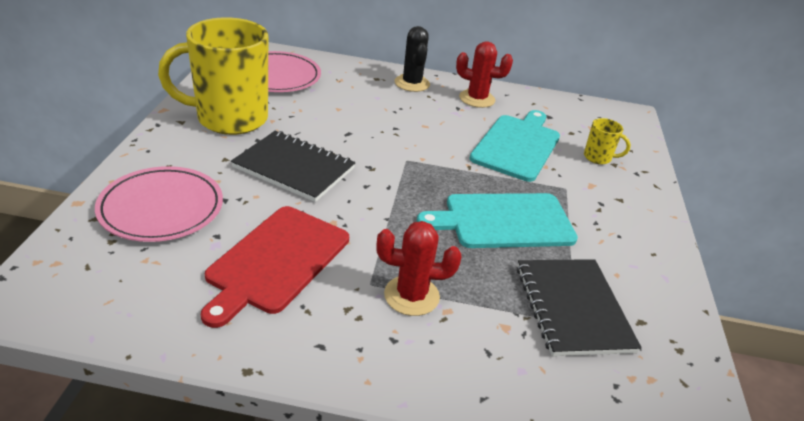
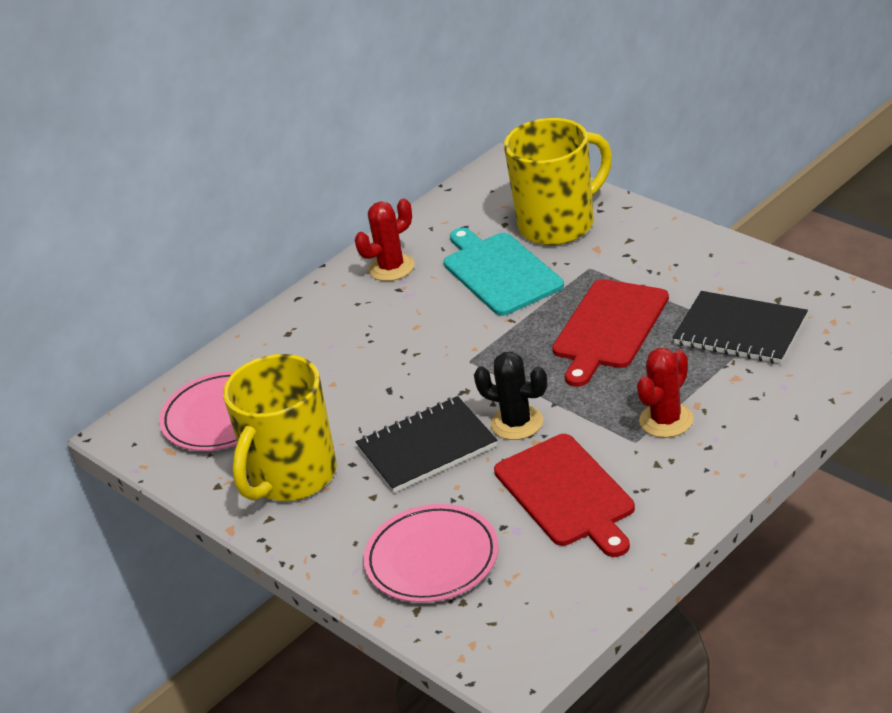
camera: 45 degrees left, 0 degrees up
black cactus [395,26,430,92] -> black cactus moved to [474,351,547,440]
turquoise cutting board [417,193,578,248] -> red cutting board [552,279,669,387]
yellow mug [584,118,631,164] -> yellow mug [504,118,612,245], size x2.41

